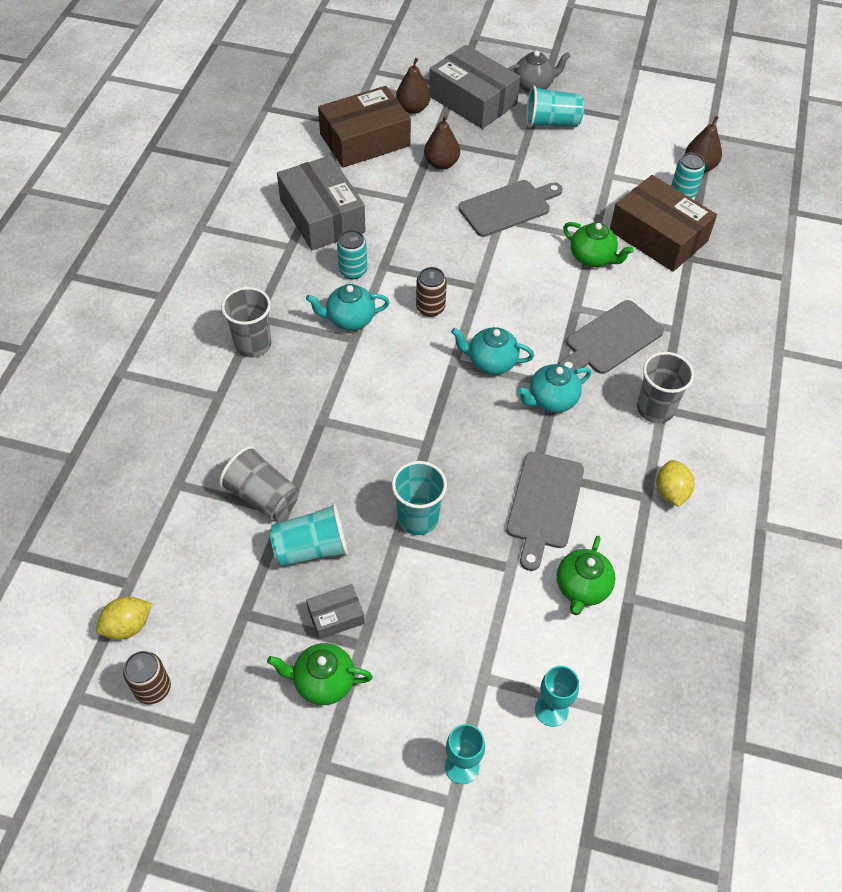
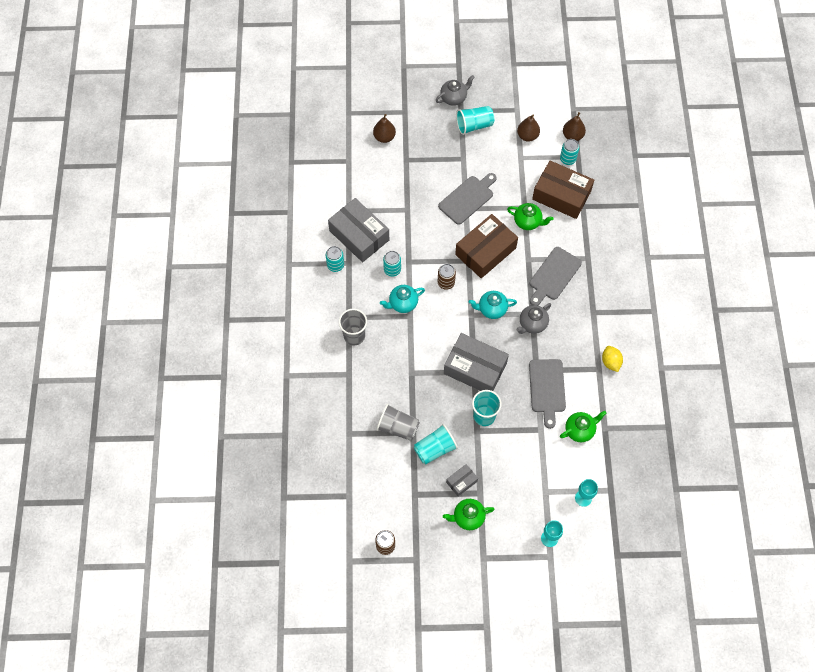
camera: 15 degrees left, 10 degrees up
yellow lemon [96,597,152,640] -> none
brown box [318,86,411,168] -> brown box moved to [455,214,518,278]
brown pear [424,115,460,170] -> brown pear moved to [517,115,540,142]
grey box [429,45,520,129] -> grey box moved to [444,333,509,391]
turquoise teapot [517,364,591,413] -> grey teapot [516,303,551,334]
green teapot [557,536,615,615] -> green teapot turned 120 degrees counterclockwise [560,411,607,442]
grey cup [637,352,694,423] -> none
none -> turquoise can [326,246,344,272]

